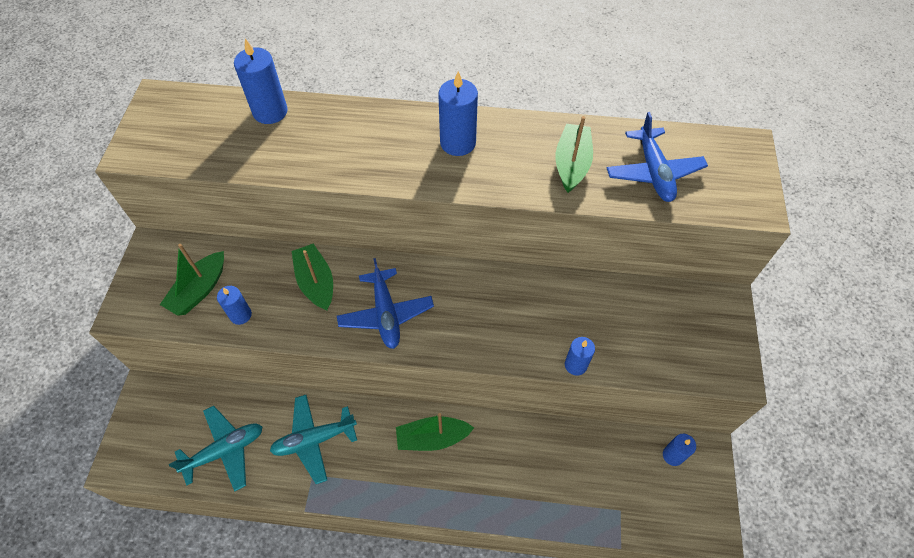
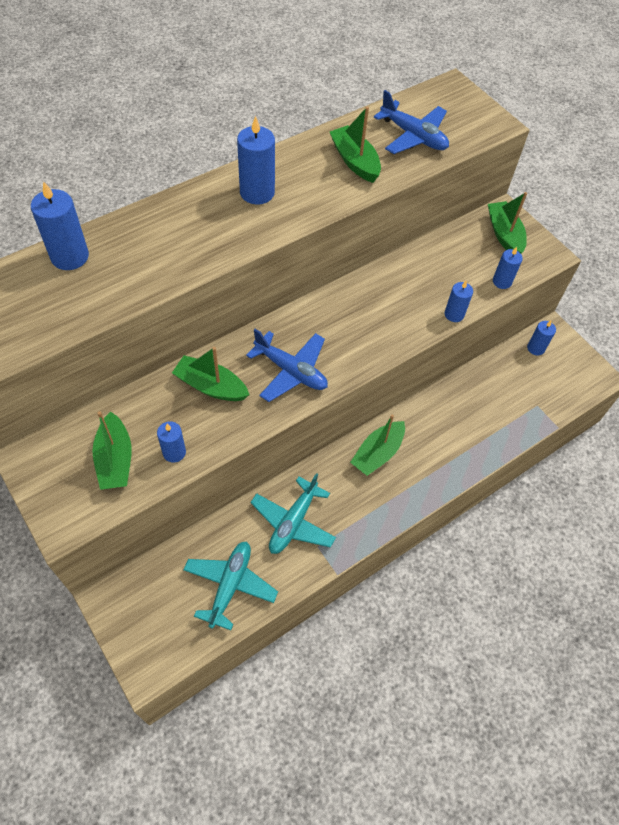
camera: 45 degrees left, 0 degrees up
none -> green boat [488,192,527,254]
none -> blue candle [493,247,523,289]

